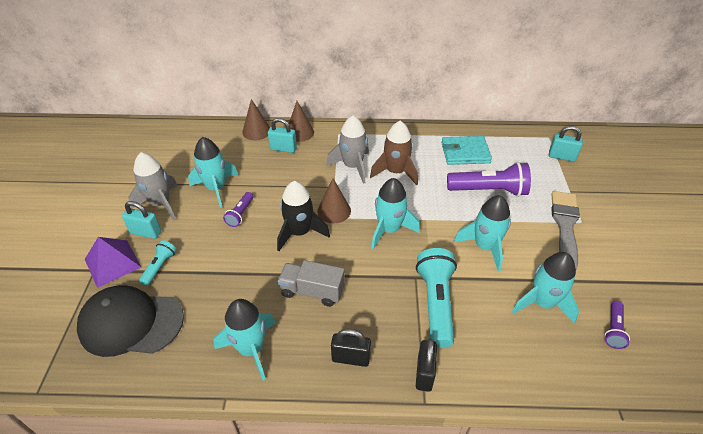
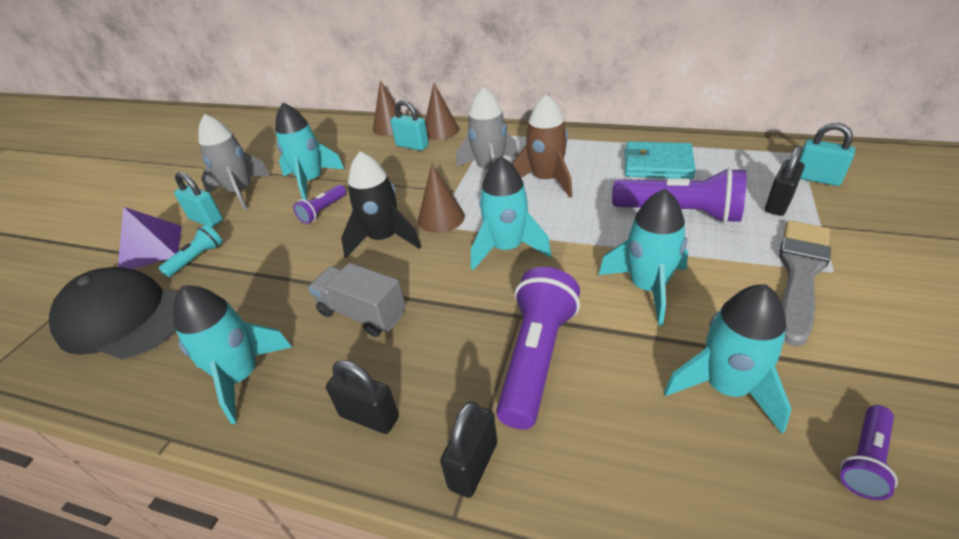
camera: 20 degrees right, 5 degrees down
turquoise flashlight [416,248,457,348] -> purple flashlight [496,267,580,430]
none -> black padlock [765,146,804,216]

